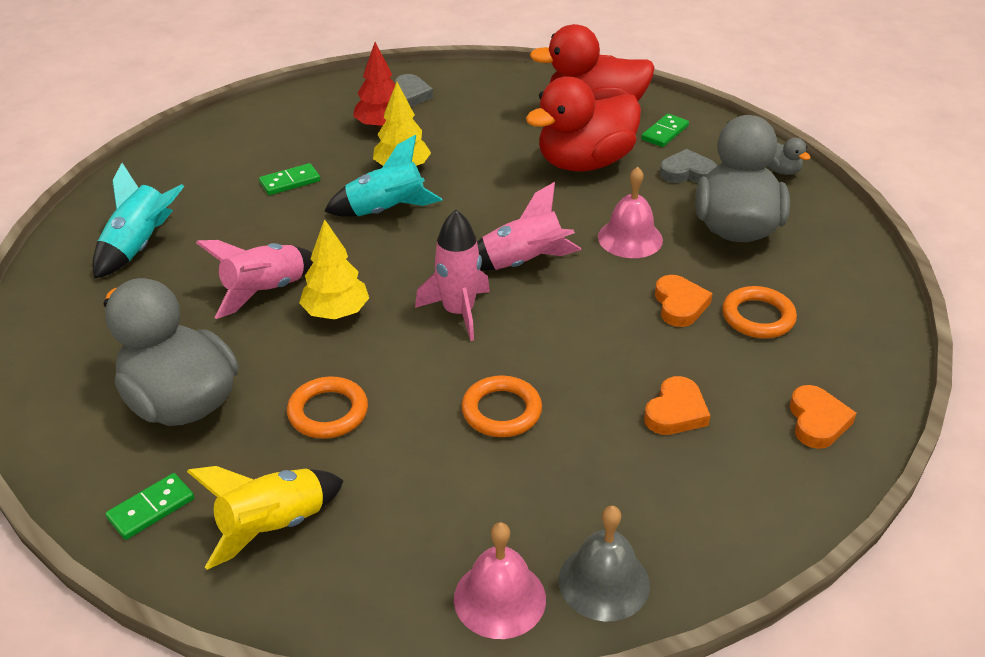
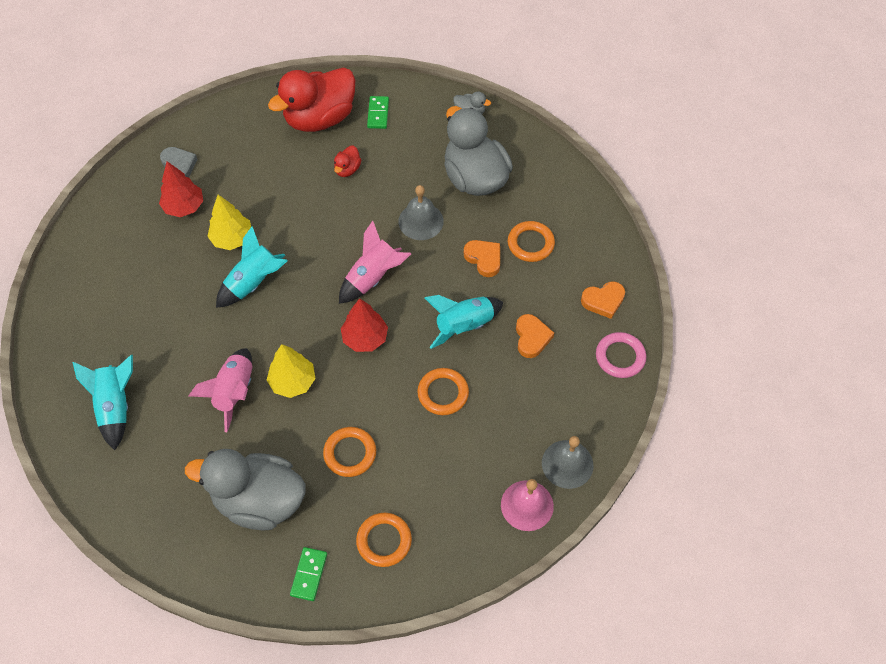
camera: 35 degrees left, 20 degrees up
yellow rocket [187,466,344,570] -> orange ring [356,513,412,567]
green domino [259,163,320,195] -> none
pink rocket [415,210,490,341] -> red tree [341,298,388,352]
red duck [525,77,641,172] -> red duck [334,145,362,177], size x0.41
pink bell [598,167,663,258] -> grey bell [398,185,444,240]
grey heart [659,149,717,183] -> none
orange heart [790,385,856,449] -> orange heart turned 105 degrees clockwise [581,281,625,319]
none -> turquoise rocket [425,295,503,349]
none -> pink ring [596,332,646,378]

